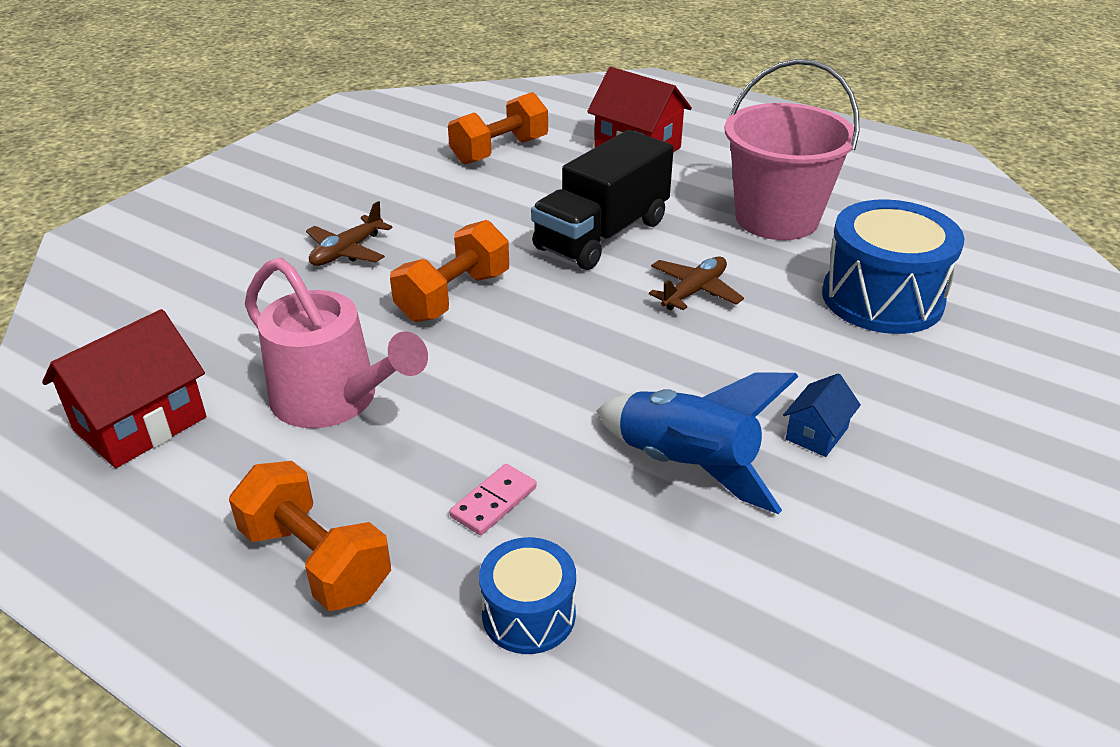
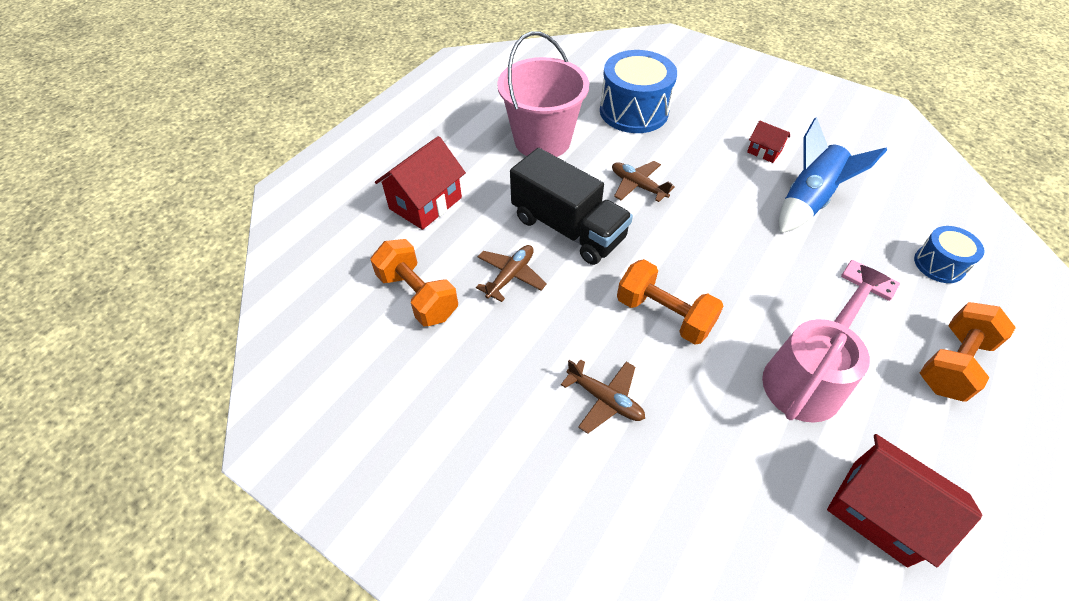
camera: 90 degrees left, 15 degrees up
blue house [783,373,861,457] -> red house [747,121,790,163]
none -> brown plane [476,245,547,302]

